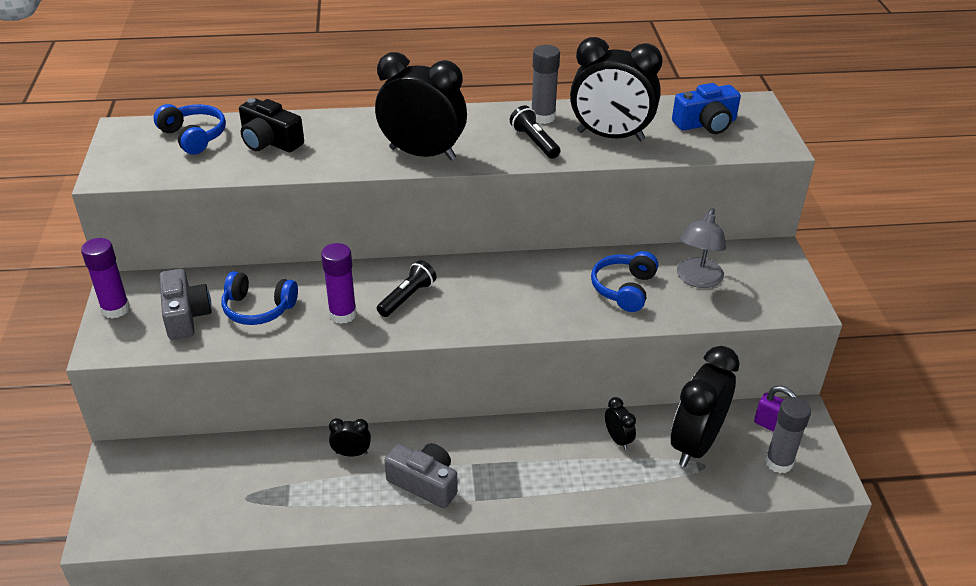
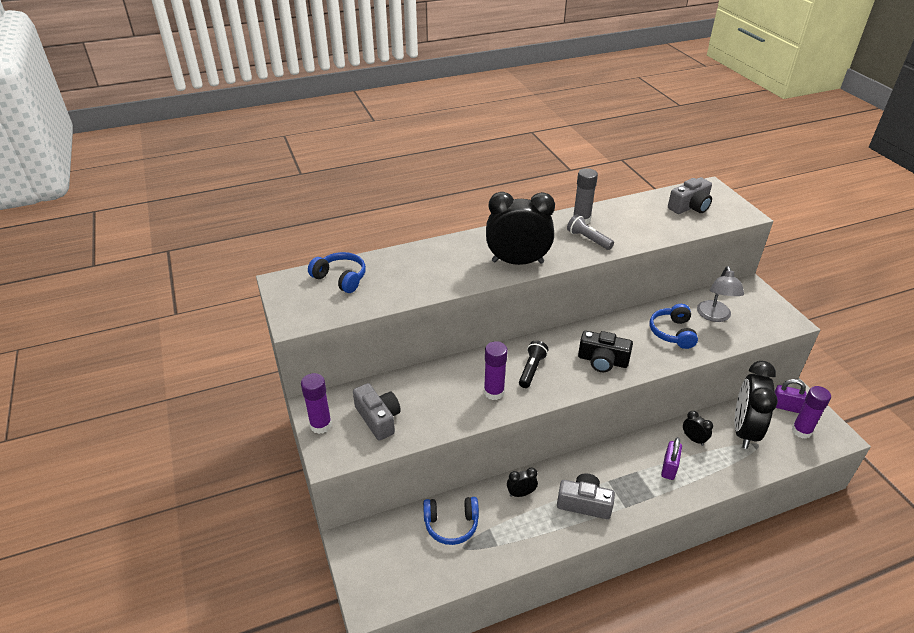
camera: 15 degrees left, 0 degrees up
blue headphones [222,271,298,325] -> blue headphones moved to [423,497,479,545]
black camera [239,98,304,152] -> black camera moved to [578,331,633,372]
black flashlight [510,106,560,159] -> grey flashlight [567,214,614,250]
black clock [570,37,663,141] -> none
blue camera [672,83,741,134] -> grey camera [668,177,712,214]
grey glue stick [765,397,811,473] -> purple glue stick [792,386,831,439]
none -> purple padlock [661,437,682,480]

